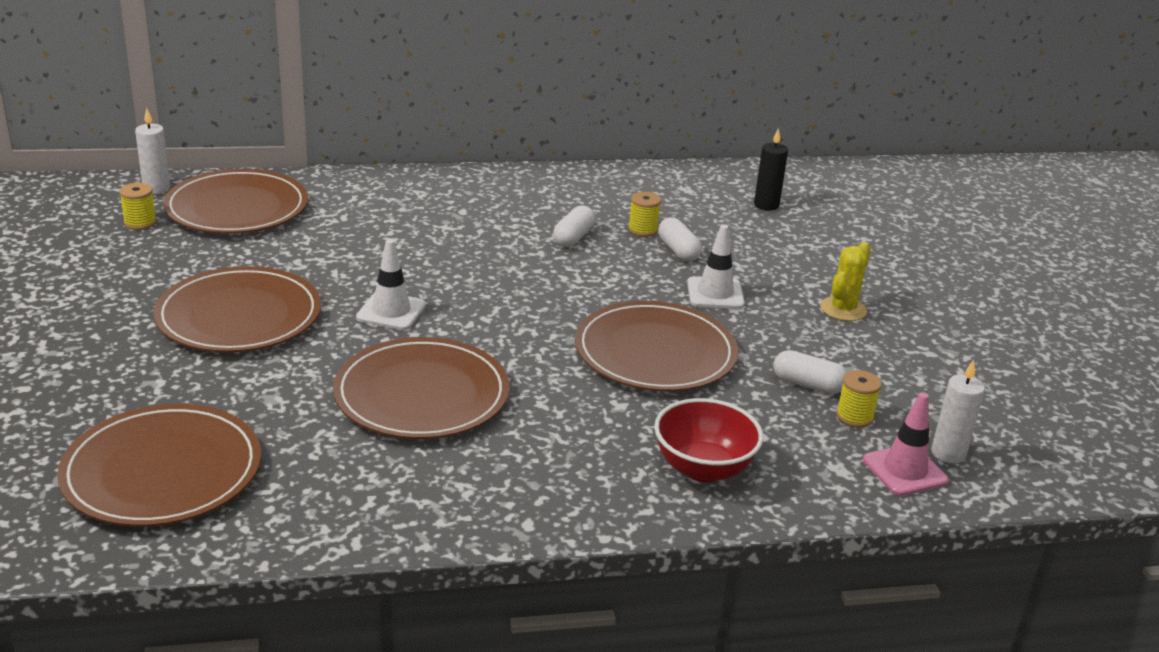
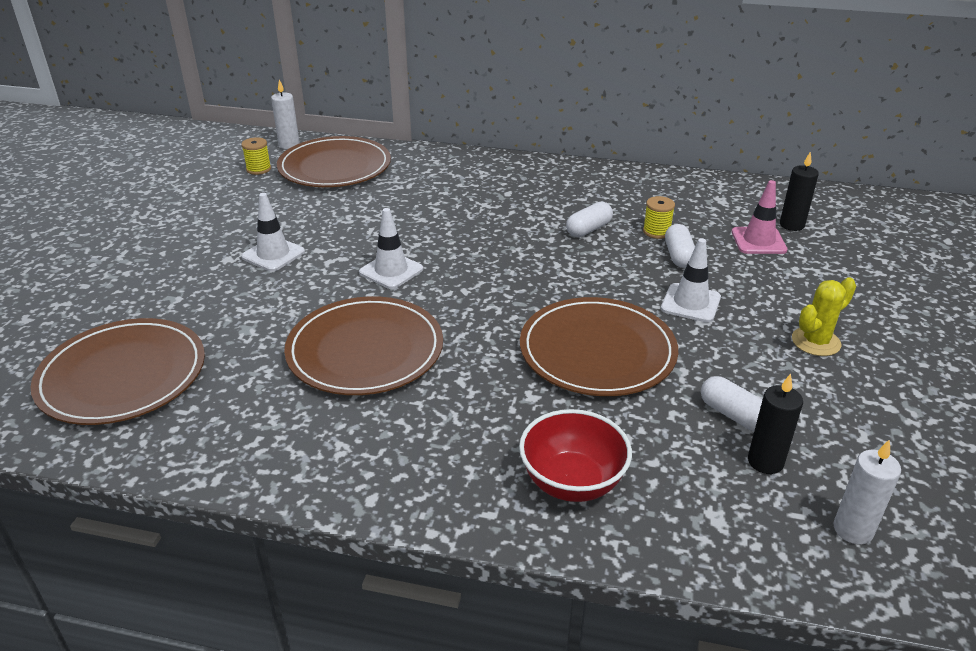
camera: 25 degrees right, 5 degrees up
brown plate [154,266,321,352] -> white traffic cone [241,193,305,272]
yellow spool [836,370,882,428] -> black candle [748,374,803,474]
pink traffic cone [863,392,949,496] -> pink traffic cone moved to [732,180,788,254]

